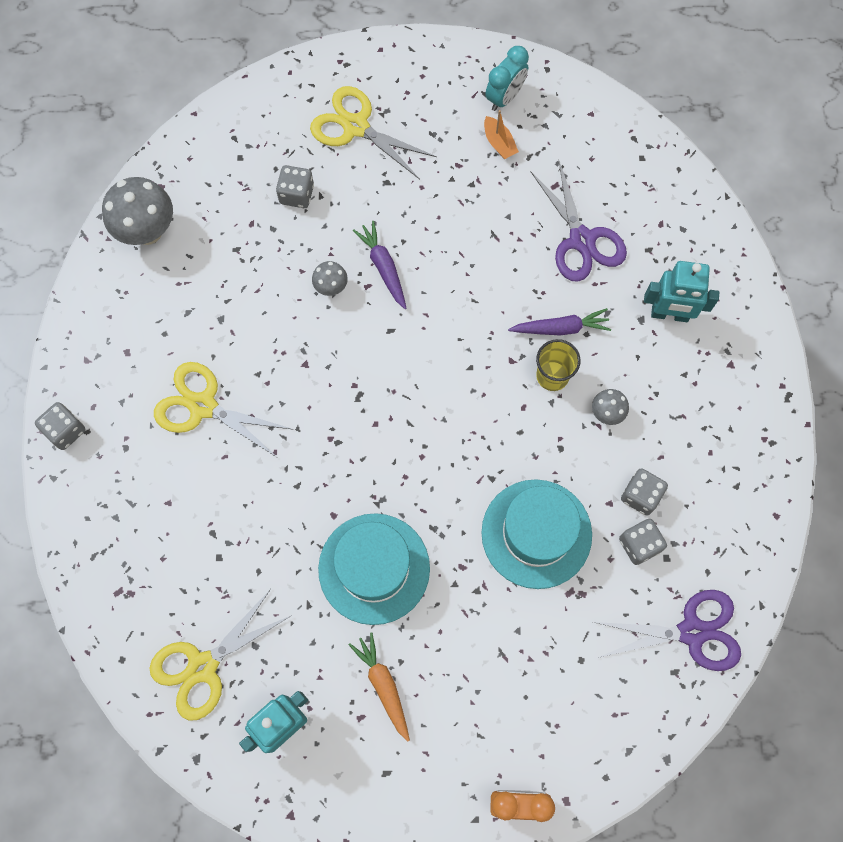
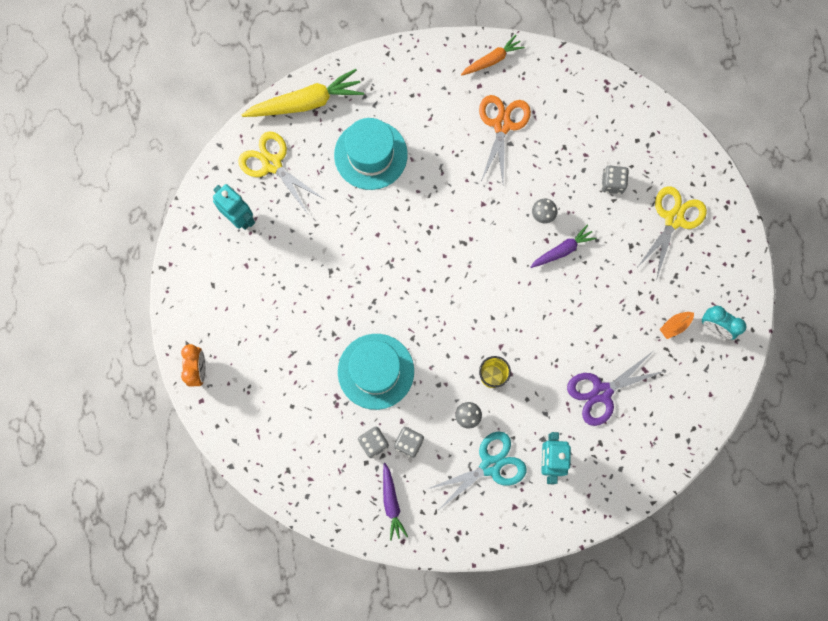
camera: 85 degrees right, 5 degrees up
grey dice [35,402,85,450] -> none
grey mushroom [102,177,173,245] -> none
yellow scissors [154,362,294,458] -> none
turquoise hat [318,513,430,625] -> turquoise hat moved to [334,118,408,190]
orange carrot [349,632,410,741] -> orange carrot moved to [461,35,525,76]
purple carrot [508,308,611,335] -> purple carrot moved to [383,463,408,541]
purple scissors [593,590,741,671] -> none
none -> yellow carrot [242,69,364,117]
none -> turquoise scissors [428,431,527,509]
none -> orange scissors [479,95,531,182]

